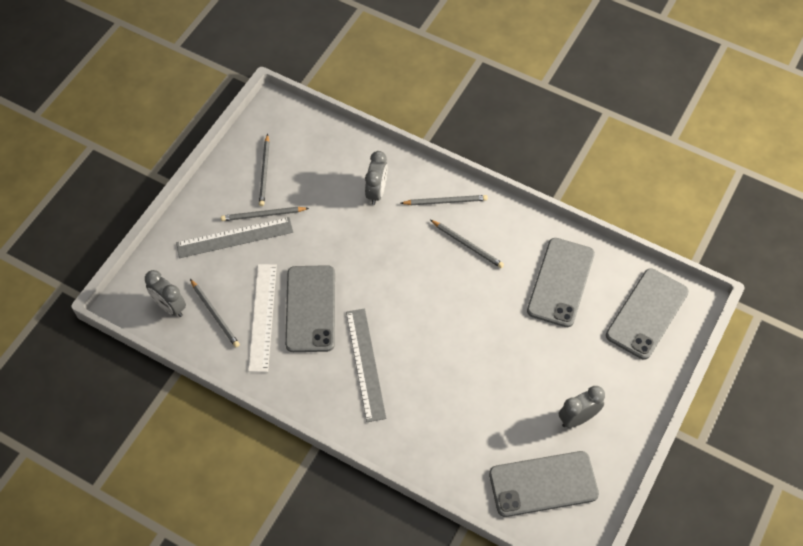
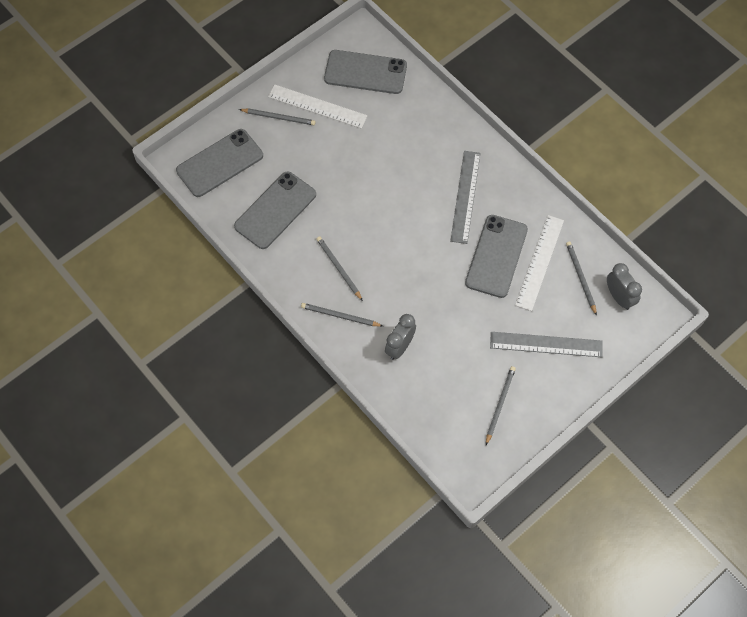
camera: 160 degrees left, 5 degrees up
grey pencil [221,207,309,221] -> grey pencil moved to [239,109,316,125]
grey clock [559,386,605,428] -> white ruler [268,84,368,129]

